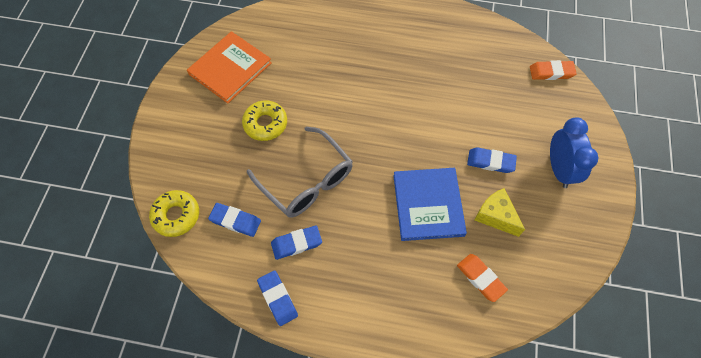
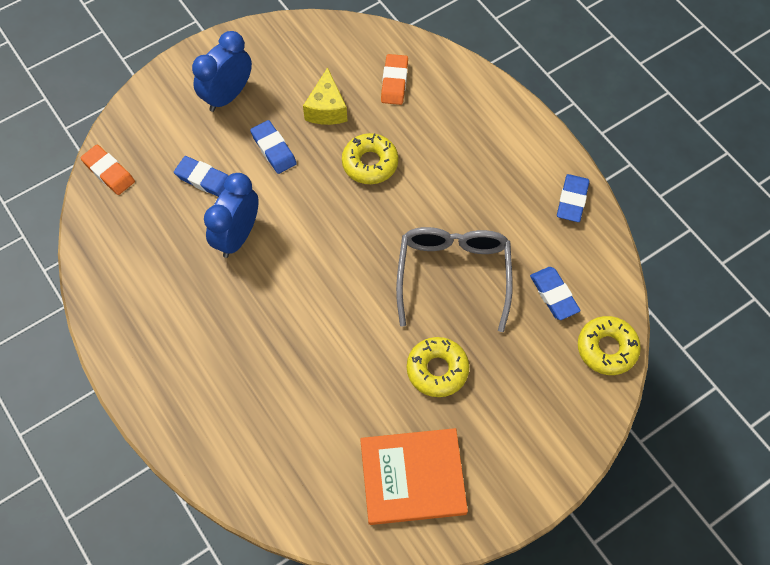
camera: 135 degrees left, 0 degrees up
blue eraser [271,225,322,260] -> blue eraser moved to [174,156,229,197]
blue book [393,168,467,241] -> yellow donut [342,133,399,184]
none -> blue clock [204,173,259,258]

